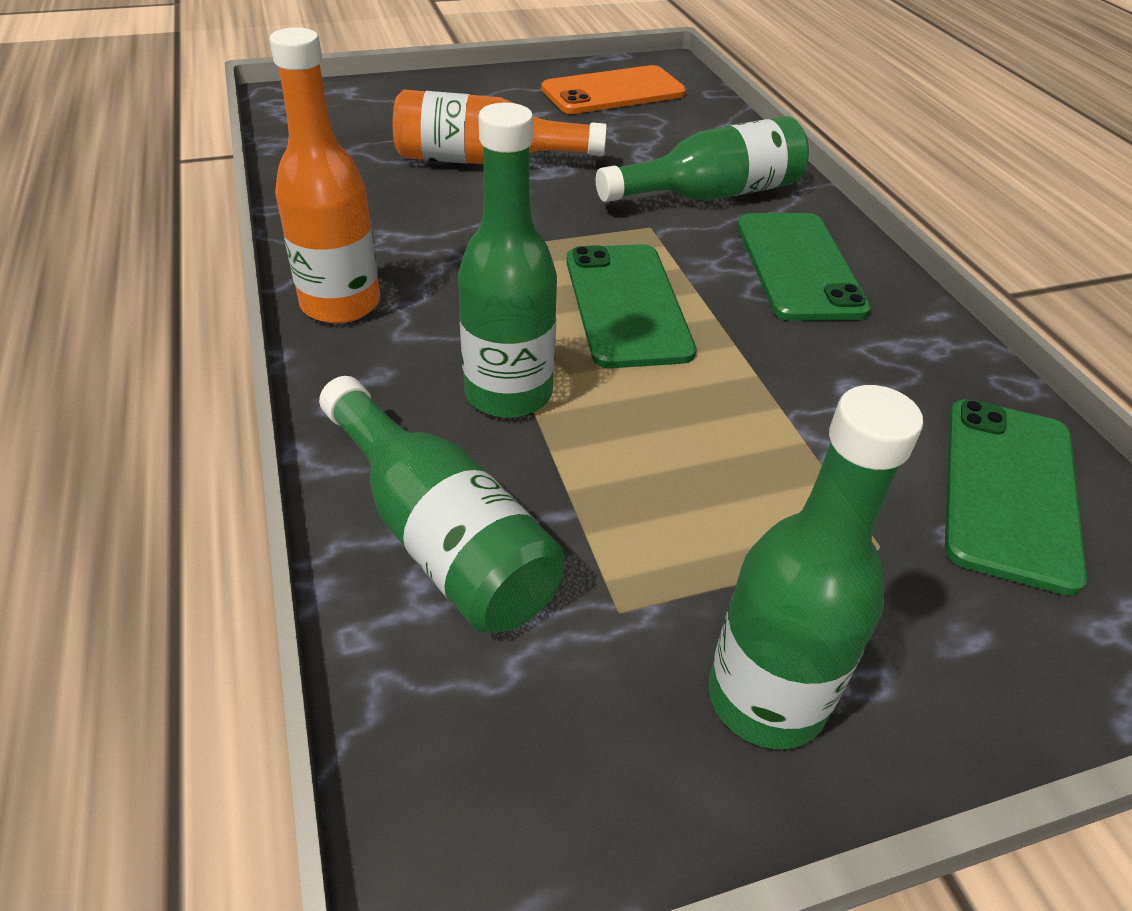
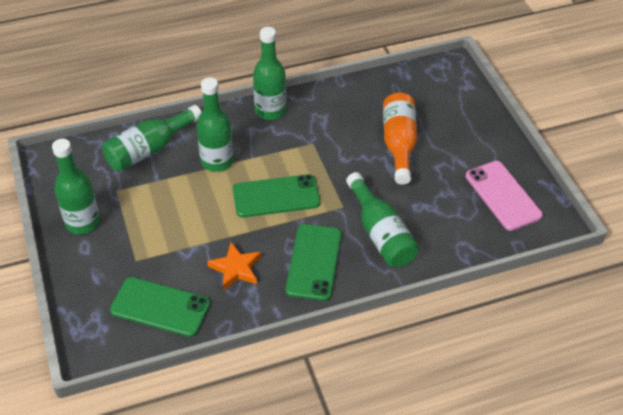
camera: 90 degrees right, 5 degrees up
orange bottle [269,27,380,324] -> green bottle [253,27,286,120]
orange phone [541,65,686,114] -> pink phone [466,161,543,231]
green phone [737,213,871,321] -> green phone turned 75 degrees counterclockwise [285,224,341,301]
none -> orange star [207,242,261,290]

